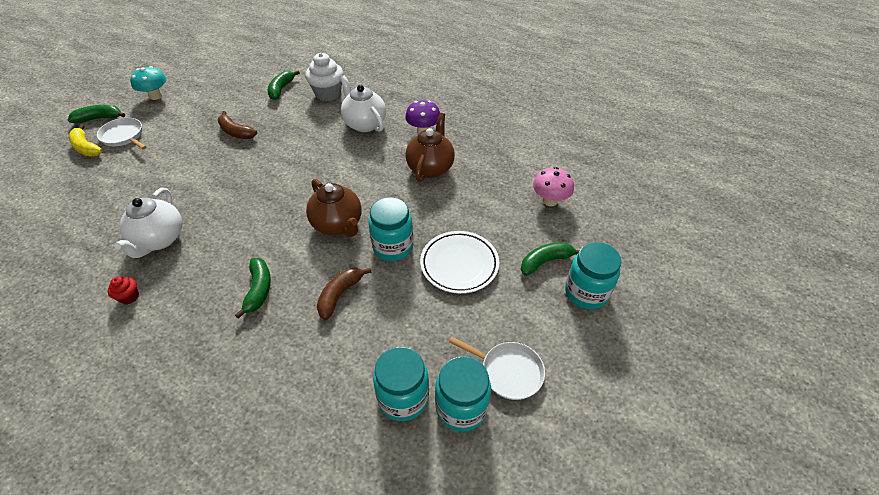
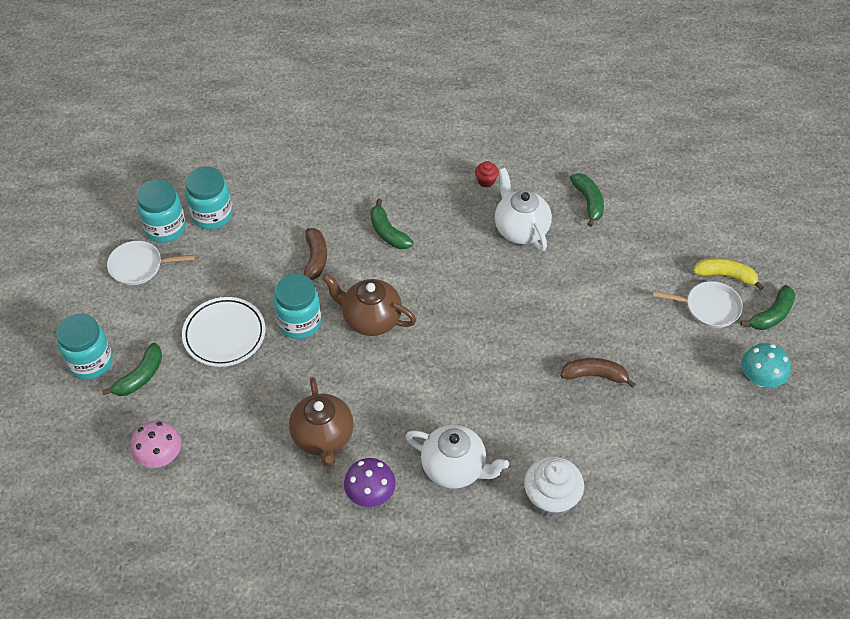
camera: 150 degrees right, 5 degrees up
green banana [268,71,300,100] -> green banana moved to [570,173,604,227]

